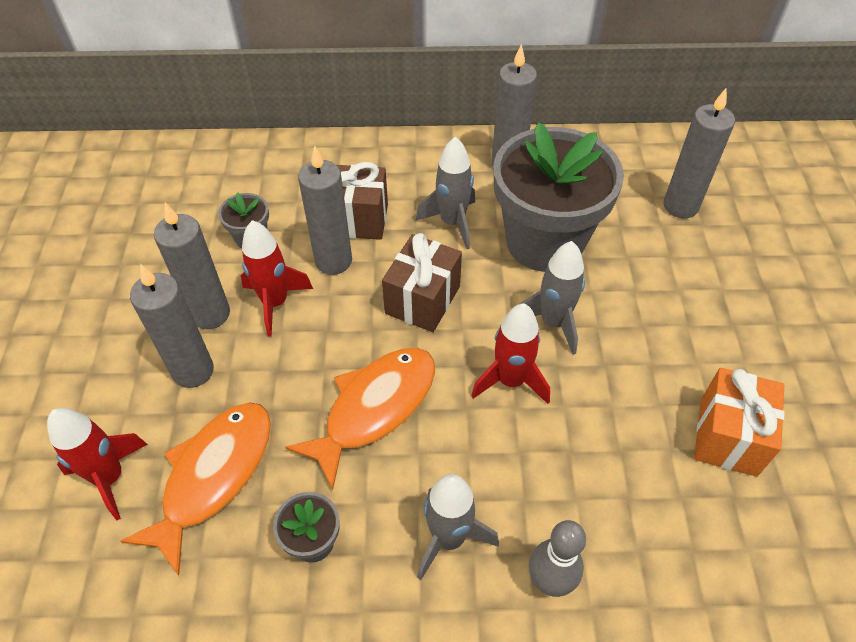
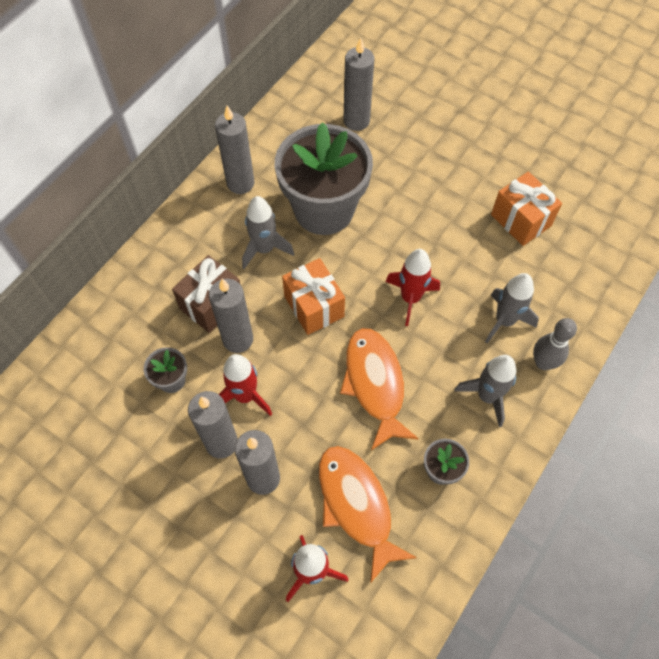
camera: 55 degrees left, 10 degrees up
brown gift [382,233,462,332] -> orange gift [282,258,345,335]
grey rocket [519,241,585,355] -> grey rocket moved to [485,273,539,343]

